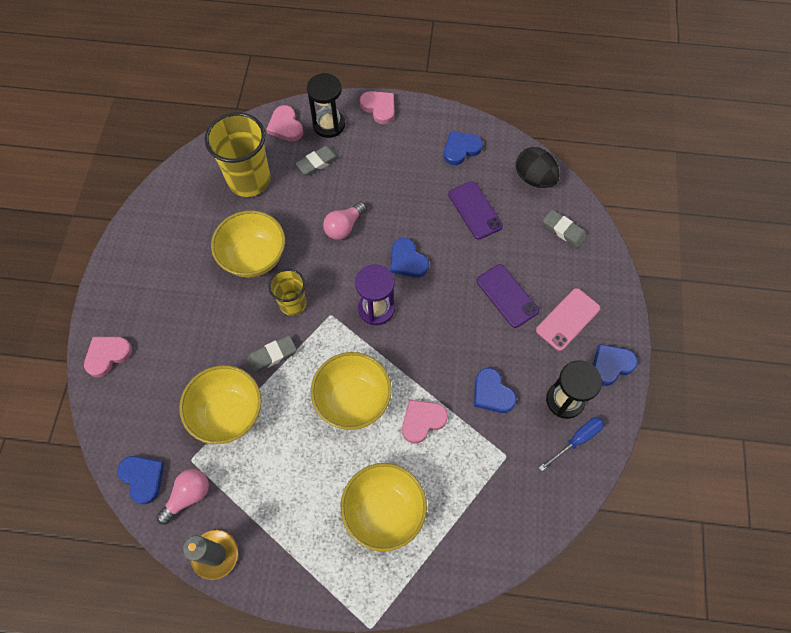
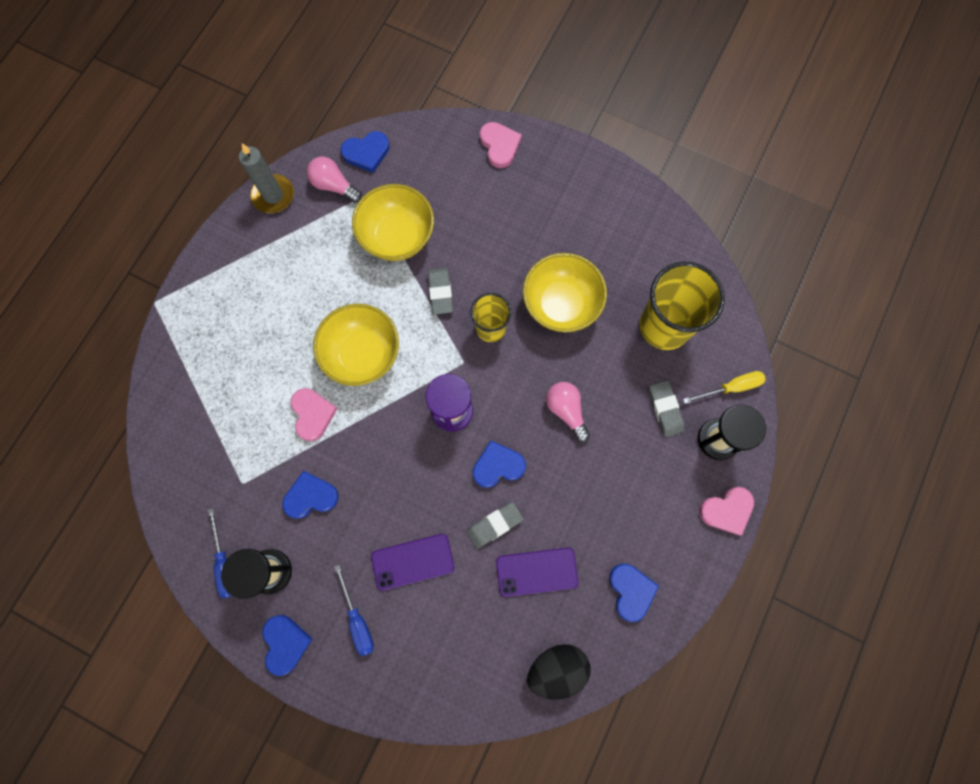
camera: 110 degrees right, 10 degrees up
pink light bulb [157,469,209,525] -> pink light bulb turned 150 degrees clockwise [307,157,362,203]
pink heart [266,105,303,142] -> yellow screwdriver [683,371,766,404]
yellow bowl [341,463,427,552] -> none
pink phone [536,288,601,351] -> blue screwdriver [334,565,374,656]
grey eraser [543,210,587,248] -> grey eraser moved to [466,502,523,549]

